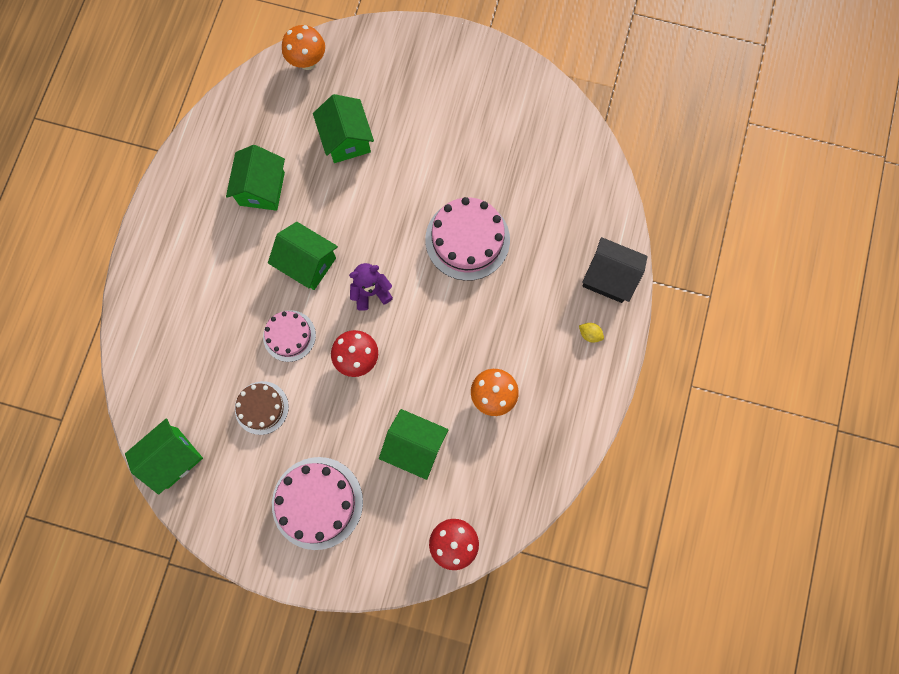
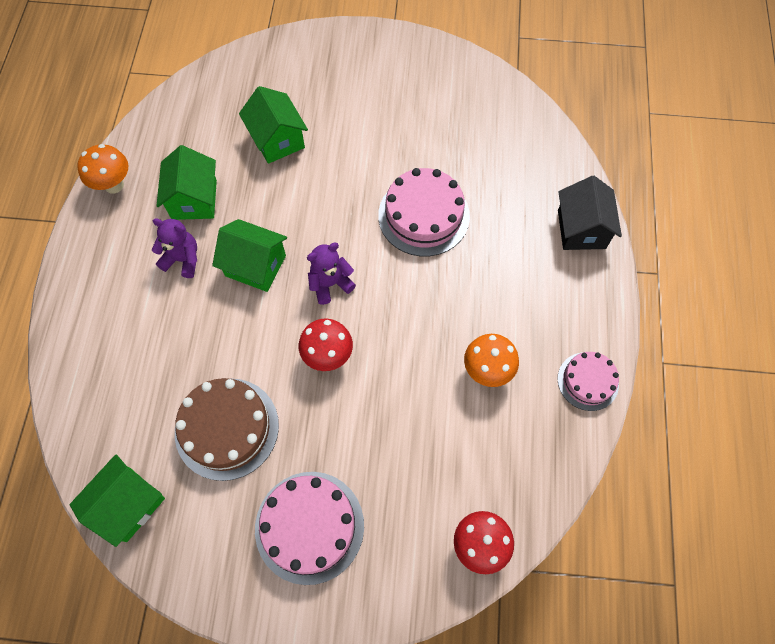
camera: 10 degrees left, 10 degrees down
brown cake [235,381,289,435] -> brown cake [175,378,279,481], size x1.65
pink cake [263,310,316,362] -> pink cake moved to [557,352,619,411]
orange mushroom [282,25,325,70] -> orange mushroom moved to [77,144,128,193]
green house [379,409,448,480] -> none
yellow lemon [579,323,604,343] -> none
black house [582,237,648,303] -> black house turned 75 degrees clockwise [558,176,622,250]
none -> purple teddy bear [152,218,197,278]

